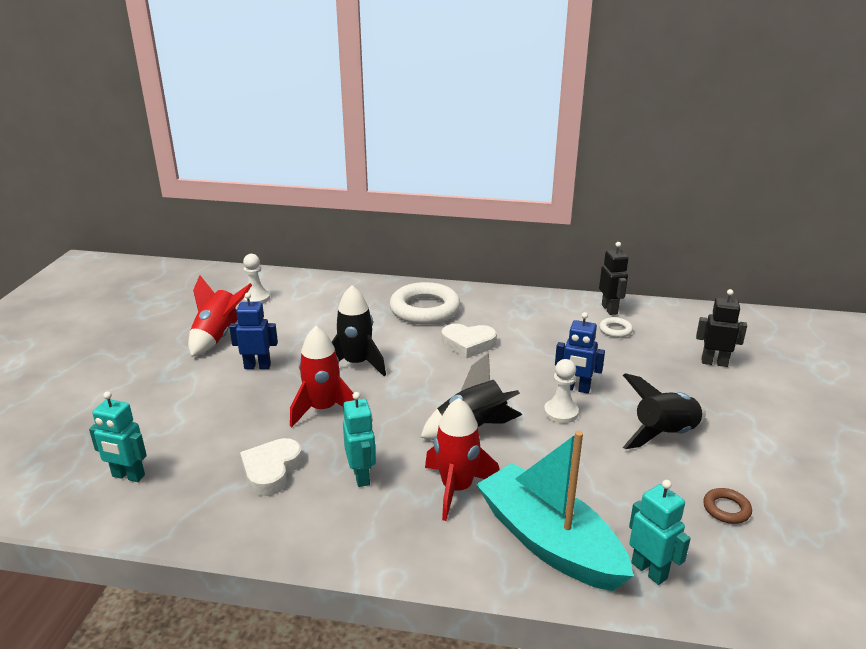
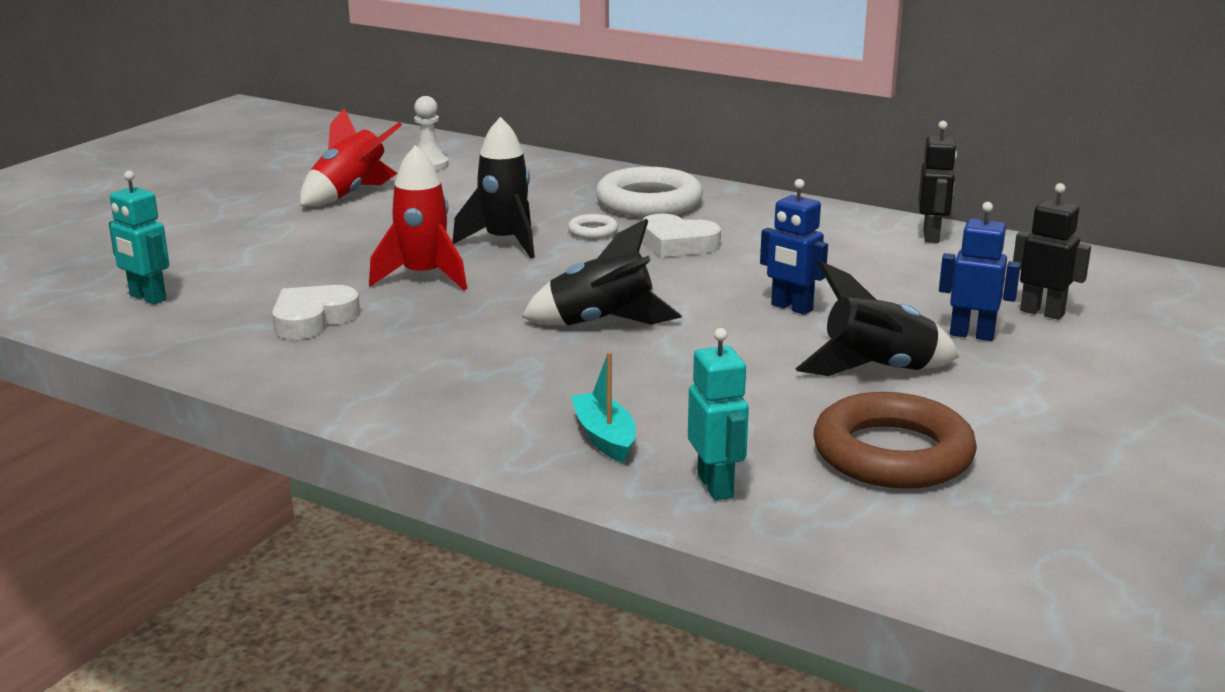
camera: 20 degrees right, 5 degrees down
blue robot [229,293,278,369] -> blue robot moved to [939,202,1021,341]
turquoise robot [343,392,376,487] -> none
red rocket [425,398,499,521] -> none
turquoise boat [476,431,634,591] -> turquoise boat [571,352,635,463], size x0.47
white pawn [544,359,579,423] -> none
white ring [599,317,633,338] -> white ring moved to [568,214,618,239]
brown ring [703,488,752,524] -> brown ring [814,392,977,489], size x2.24

